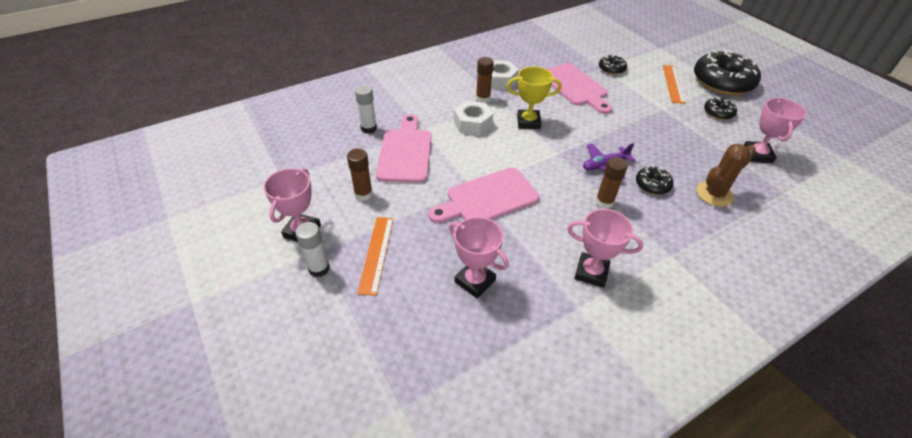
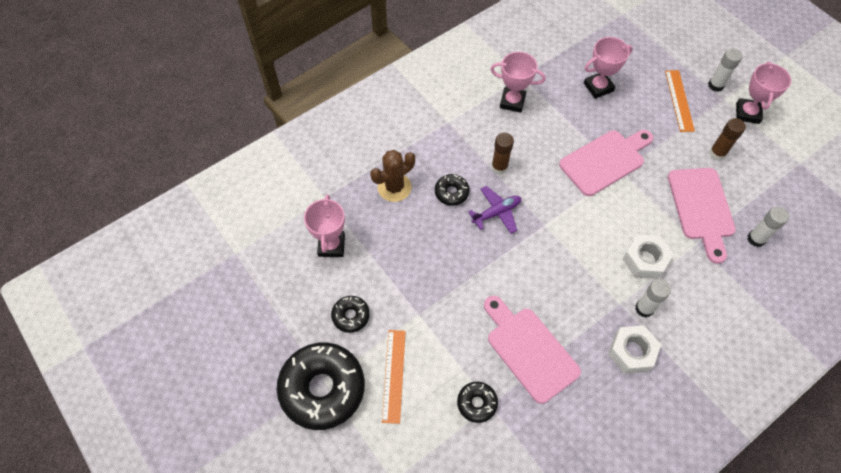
camera: 175 degrees right, 15 degrees up
pink trophy [449,217,509,298] -> pink trophy turned 60 degrees counterclockwise [584,37,633,99]
brown glue stick [476,57,494,103] -> white glue stick [635,279,671,317]
yellow trophy [507,66,562,129] -> none

